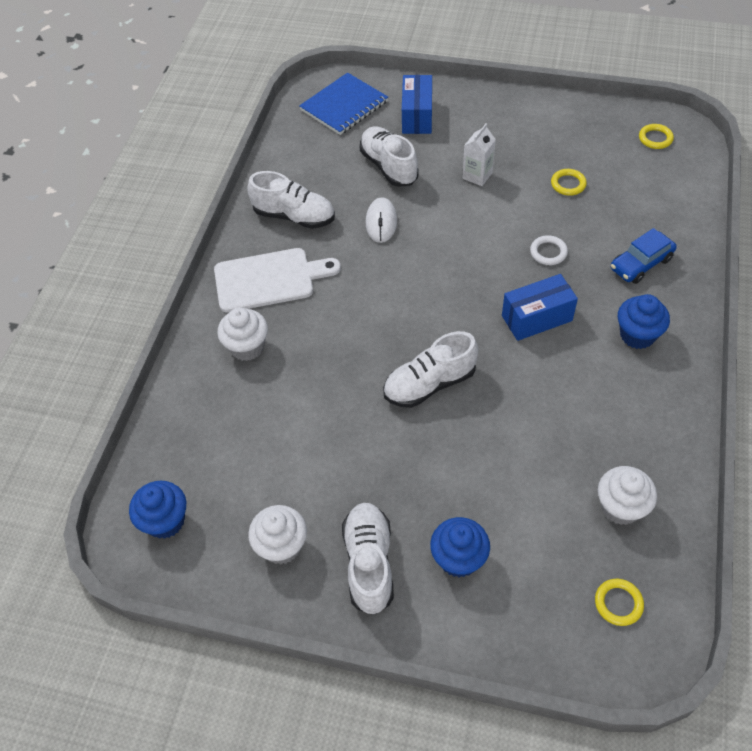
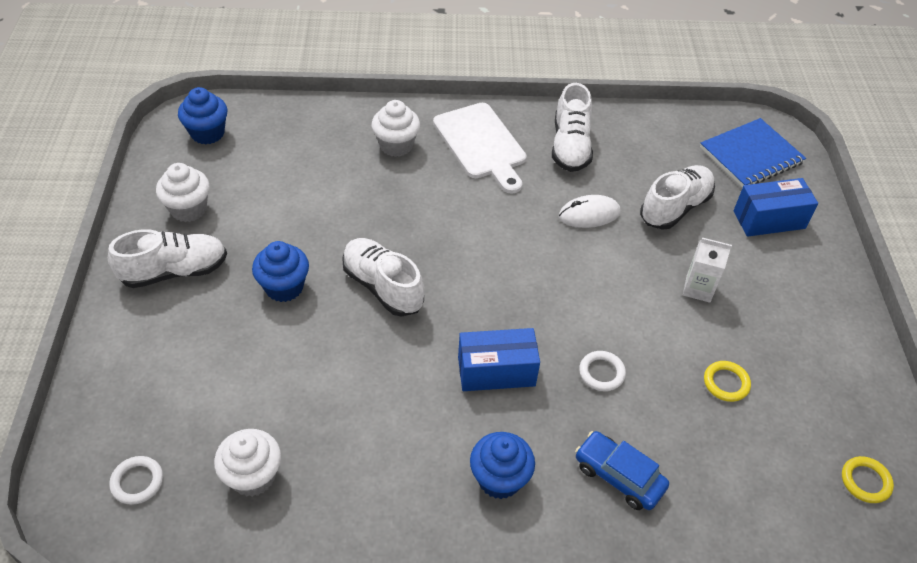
camera: 70 degrees right, 5 degrees down
blue notebook [299,73,388,135] -> blue notebook turned 60 degrees counterclockwise [700,118,806,188]
blue cupcake [430,517,490,577] -> blue cupcake moved to [252,241,309,302]
blue box [502,274,578,341] -> blue box turned 60 degrees counterclockwise [458,328,540,391]
yellow ring [595,579,644,626] -> white ring [109,456,163,505]

